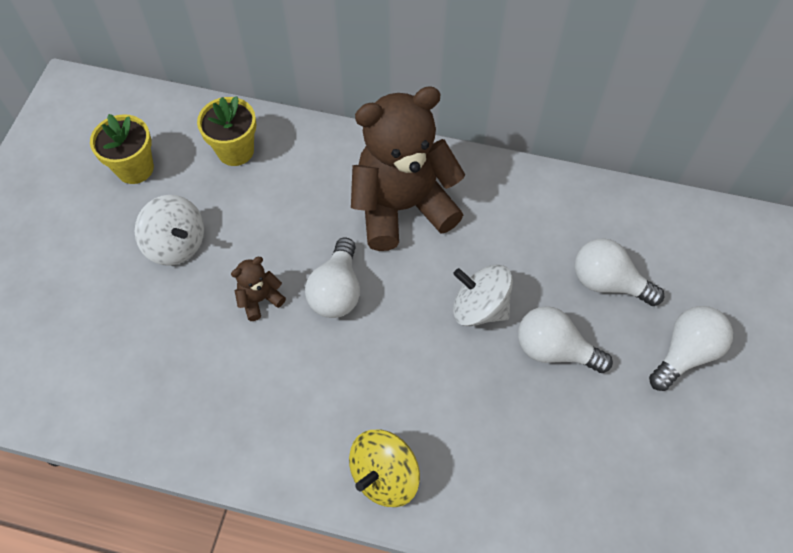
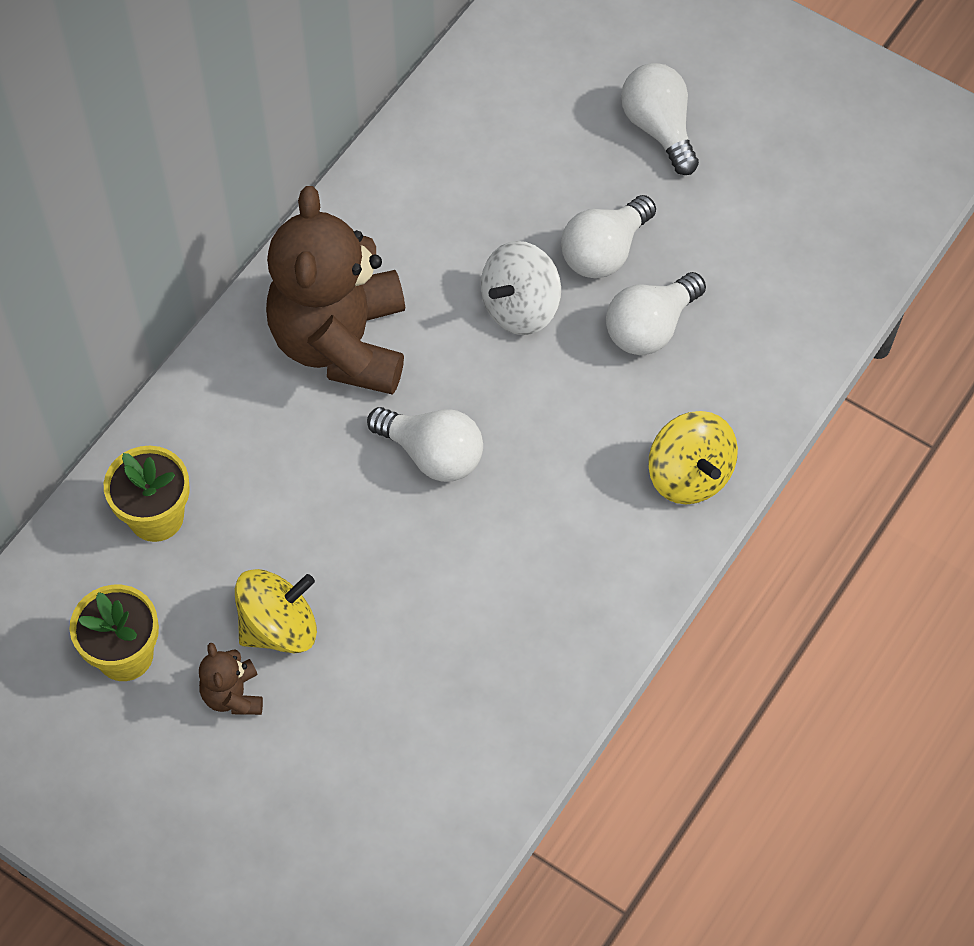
camera: 70 degrees left, 0 degrees up
white spinning top [135,195,204,266] -> yellow spinning top [235,569,317,654]
brown teddy bear [231,257,286,321] -> brown teddy bear moved to [199,643,263,715]
white light bulb [575,238,664,306] -> white light bulb moved to [606,272,706,355]

